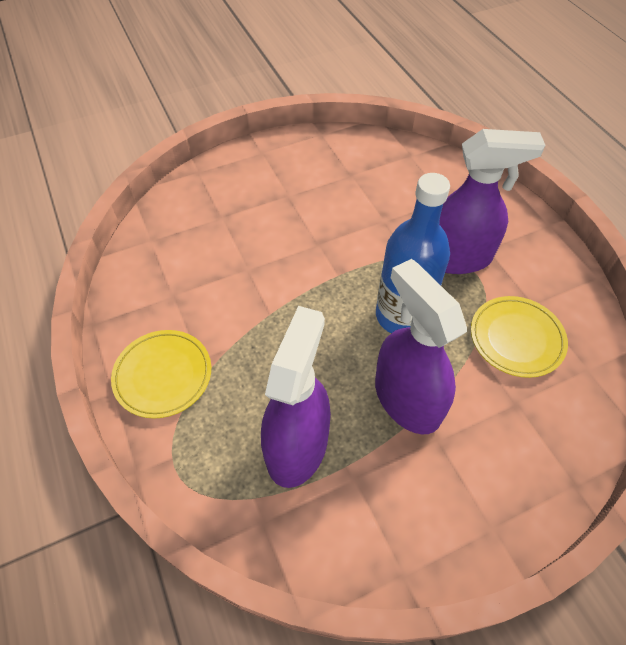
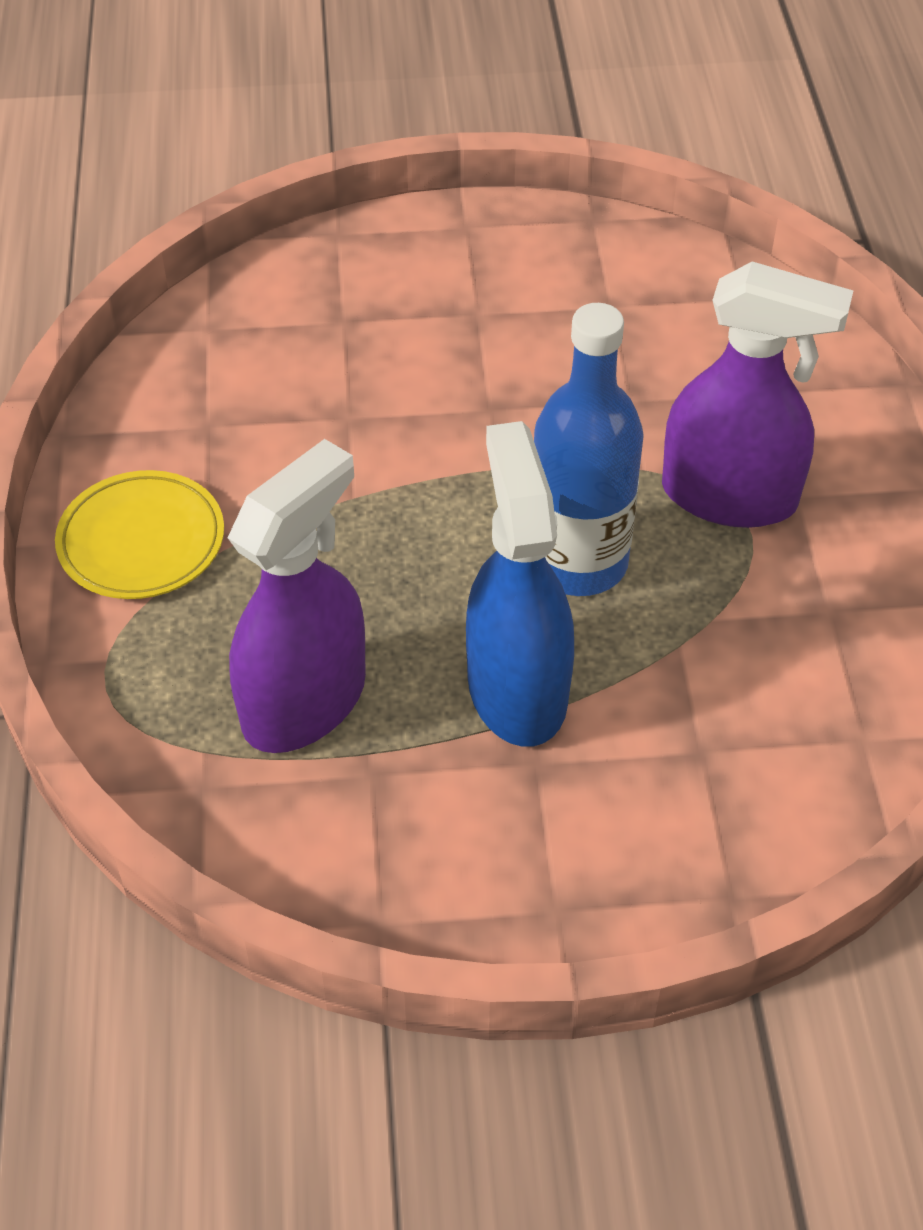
camera: 20 degrees right, 5 degrees down
purple spray bottle [375,259,467,434] -> blue spray bottle [466,421,574,747]
yellow plate [471,296,568,378] -> none

